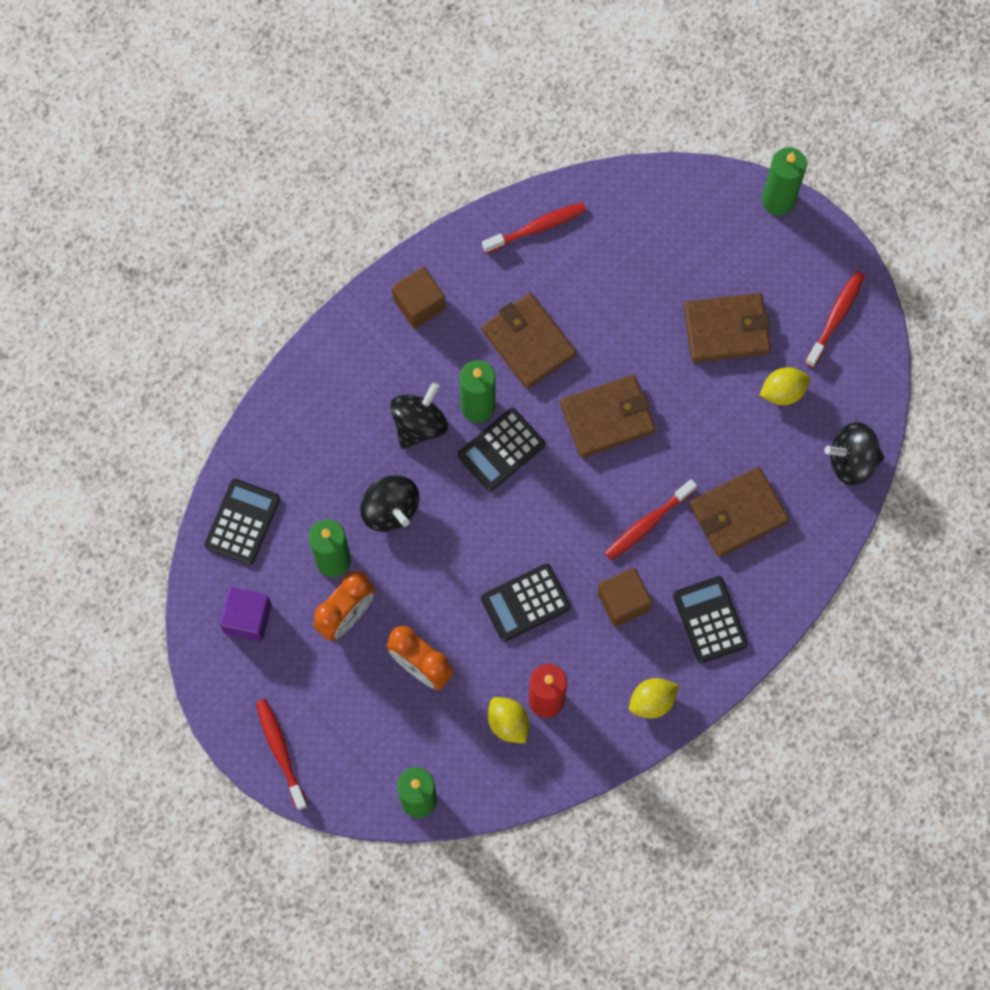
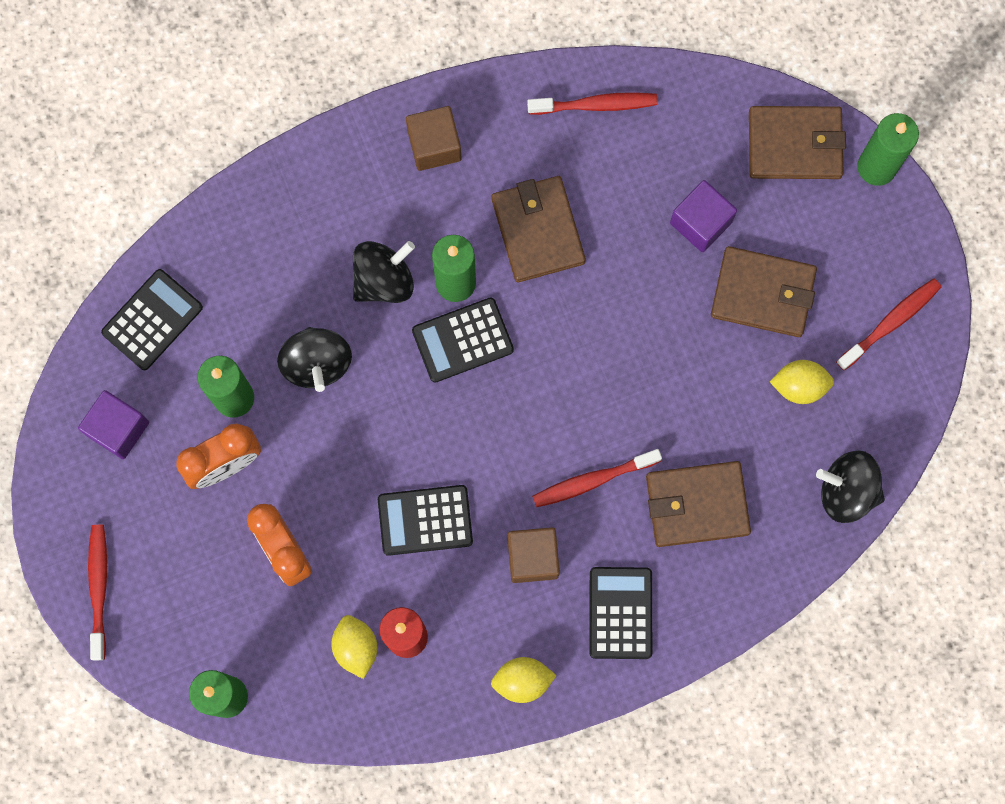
camera: 20 degrees right, 5 degrees up
brown wallet [560,375,656,458] -> brown wallet moved to [749,106,846,179]
none -> purple cube [670,180,737,252]

